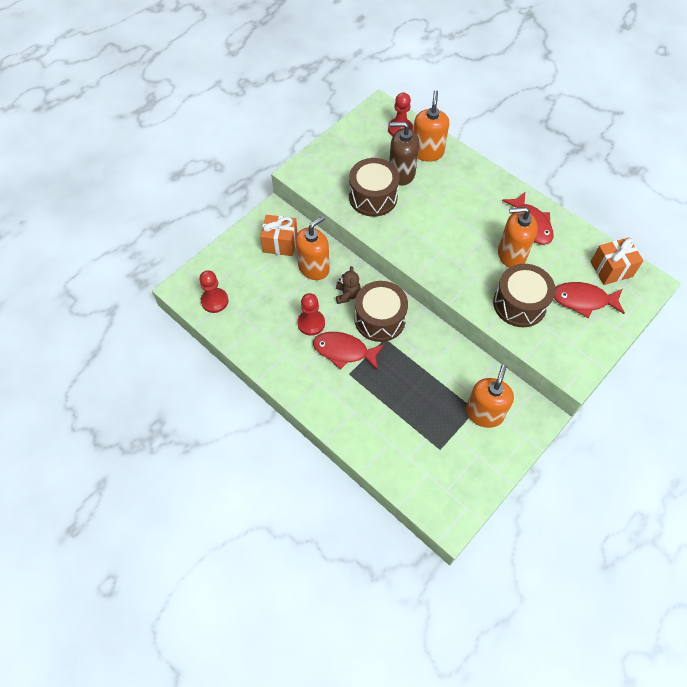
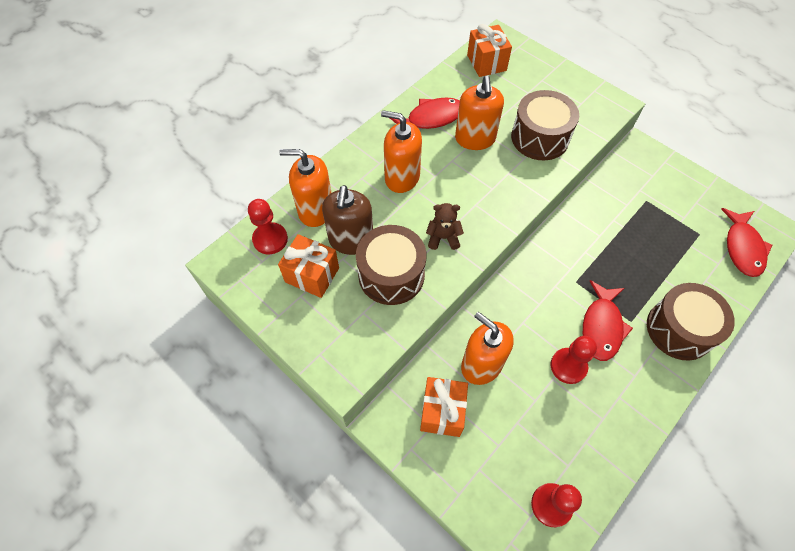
camera: 90 degrees left, 0 degrees up
brown teddy bear [336,266,361,304] -> brown teddy bear moved to [426,203,464,250]
brown drum [355,281,408,342] -> brown drum moved to [647,283,735,361]
orange soap dispenser [466,364,514,428] -> orange soap dispenser moved to [381,110,422,193]
red fish [554,282,625,318] -> red fish moved to [721,208,773,277]
none -> orange gift [278,234,339,298]

